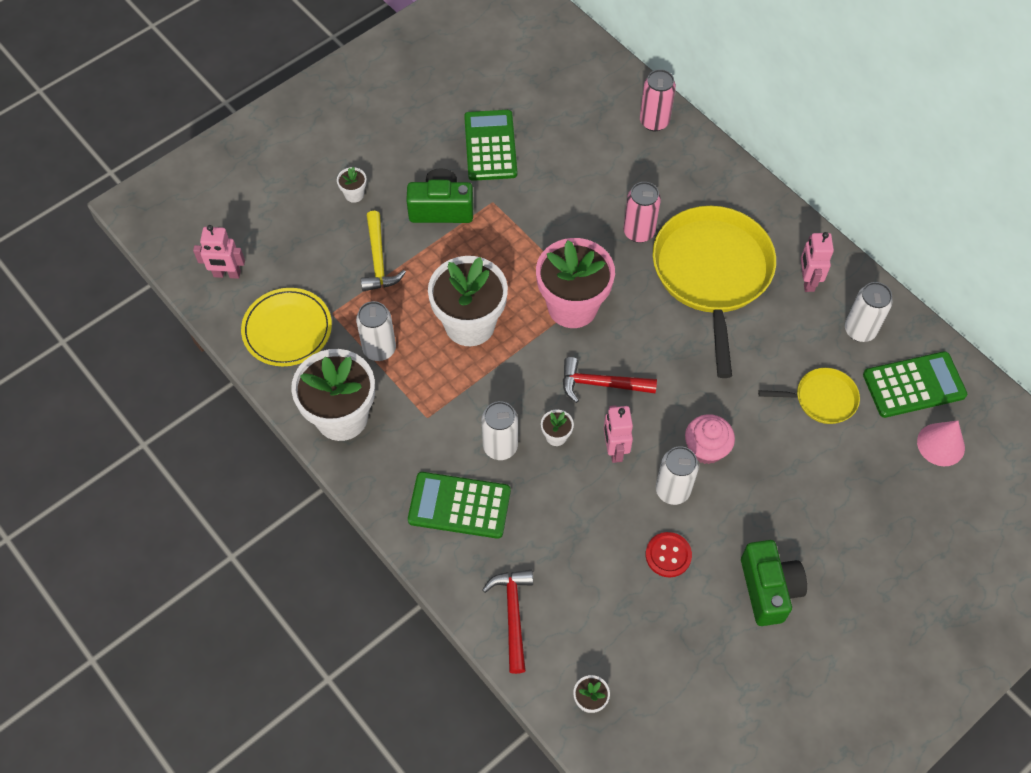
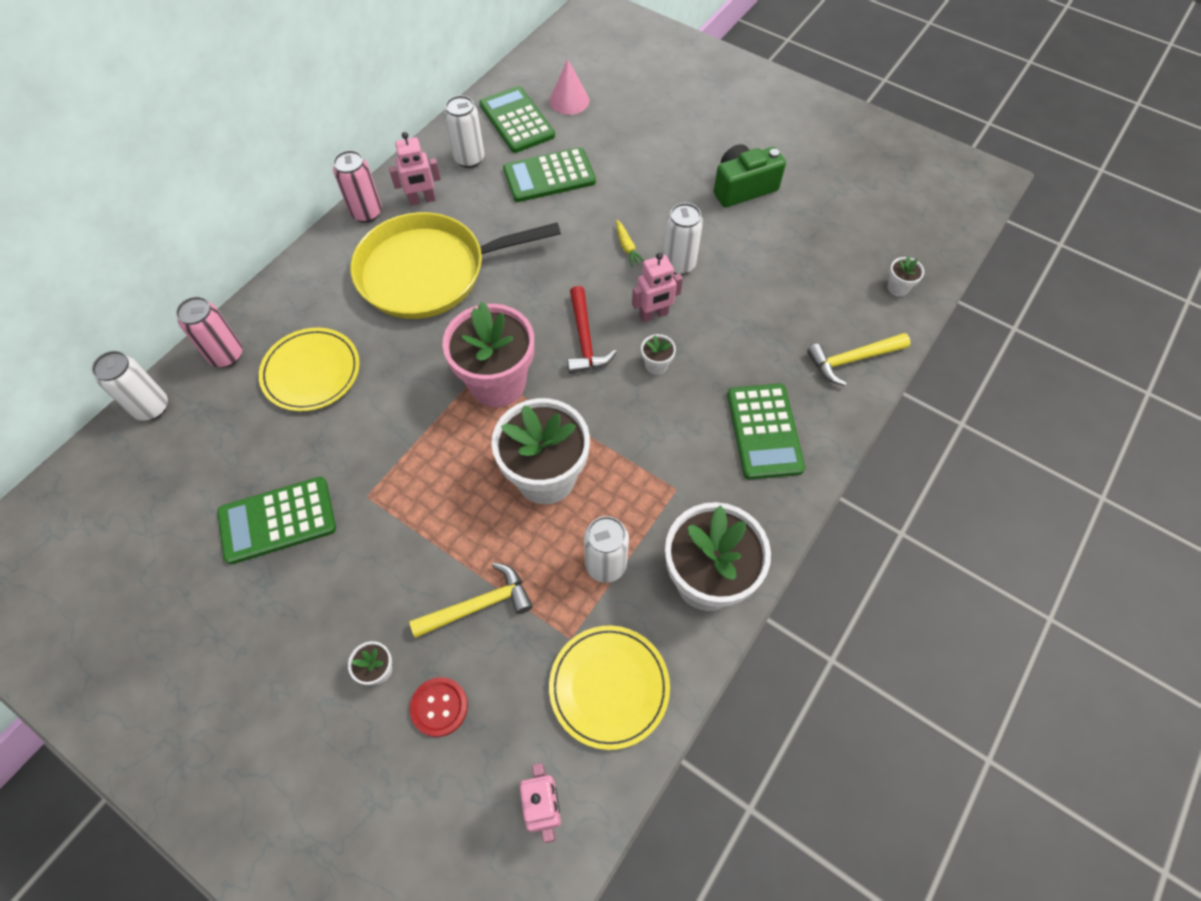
camera: 105 degrees left, 0 degrees up
green camera [406,168,473,223] -> none
white can [482,401,518,460] -> white can moved to [92,351,168,421]
red hammer [482,570,533,674] -> yellow hammer [807,333,911,386]
pink can [623,182,661,243] -> pink can moved to [333,150,382,223]
red button [646,532,692,577] -> red button moved to [410,677,468,737]
pink cupcake [685,414,735,464] -> yellow carrot [616,220,644,267]
yellow pan [758,368,860,424] -> green calculator [503,147,596,202]
none -> yellow plate [259,328,360,412]

